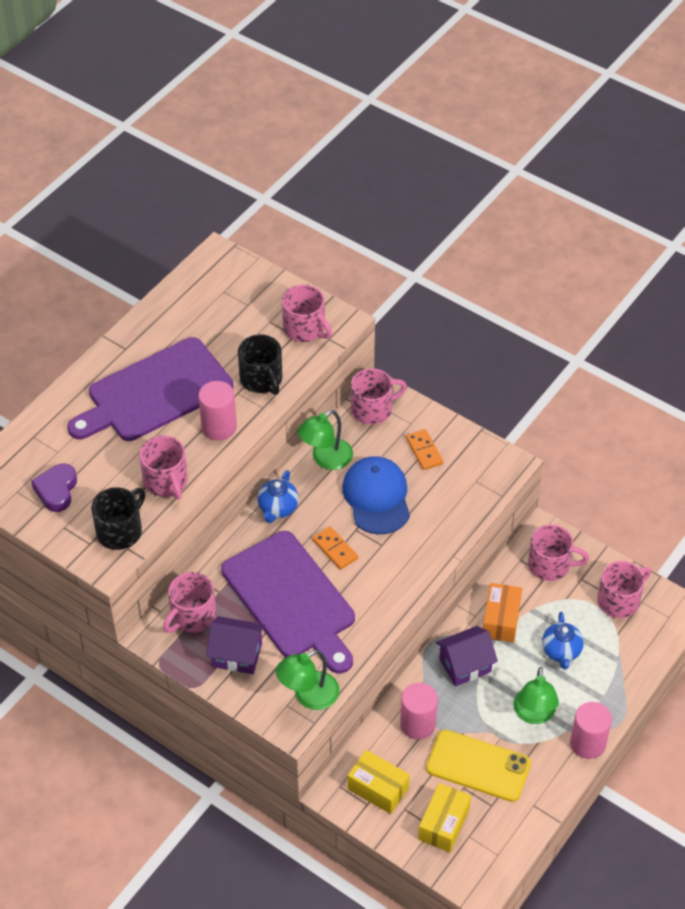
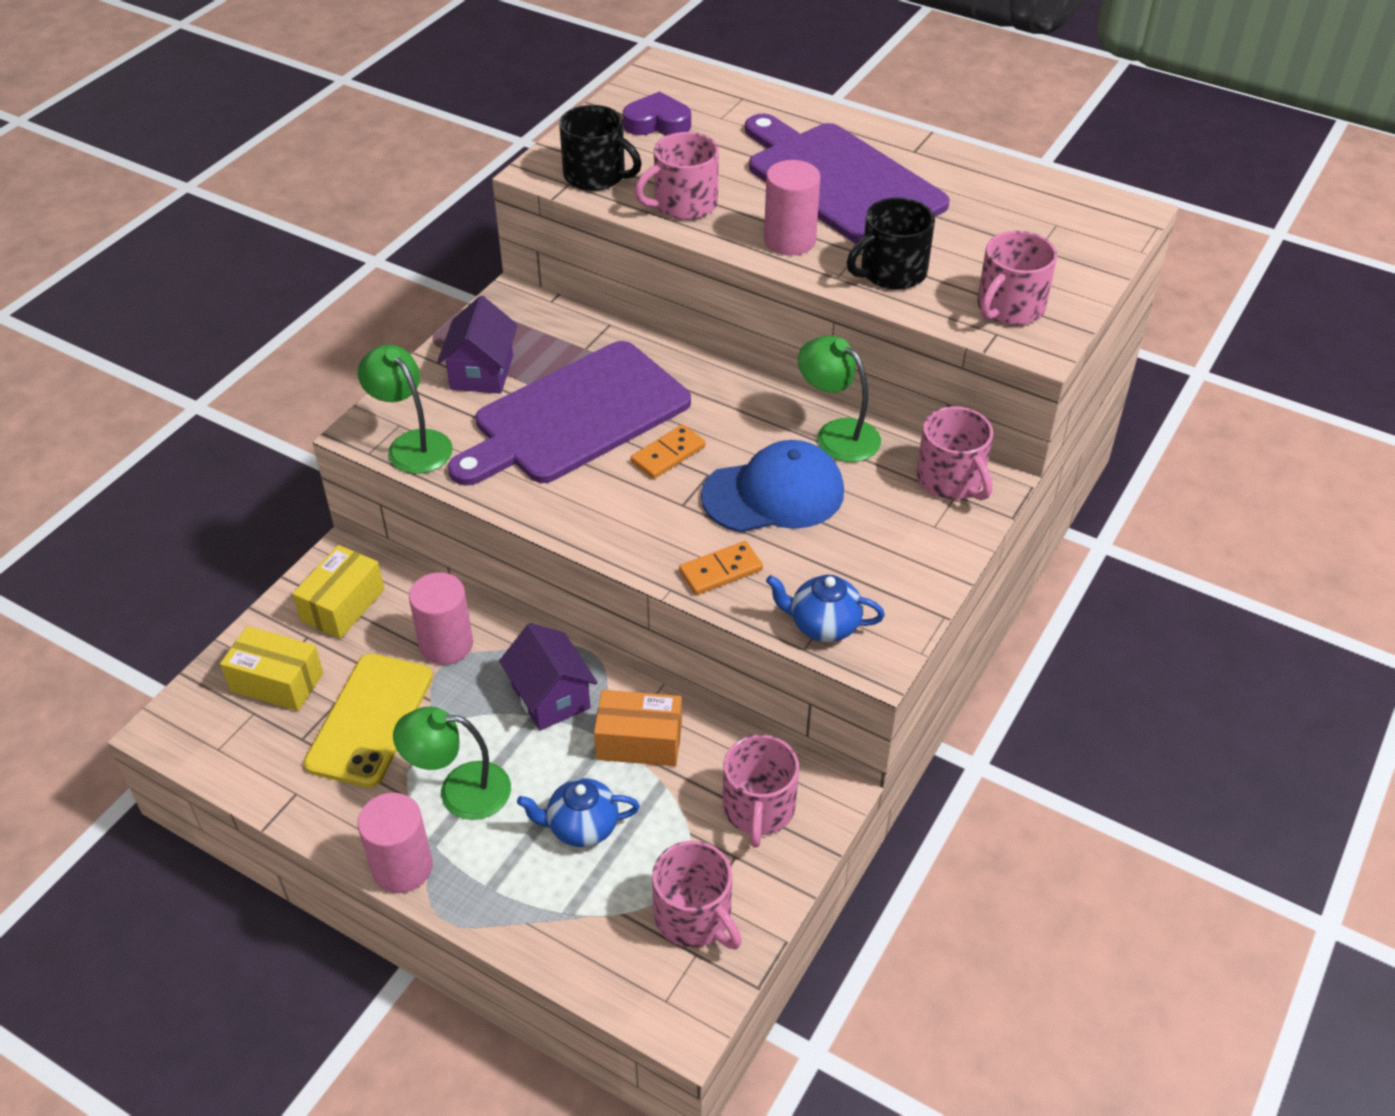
camera: 85 degrees right, 5 degrees down
pink mug [163,572,216,633] -> none
blue teapot [258,470,299,523] -> blue teapot moved to [766,575,885,642]
orange domino [406,429,443,470] -> orange domino moved to [679,541,763,595]

